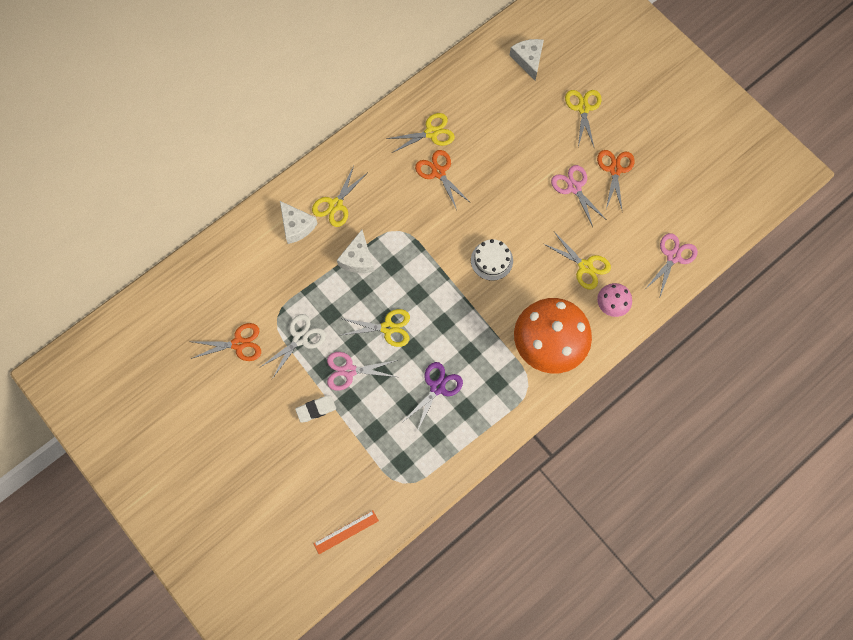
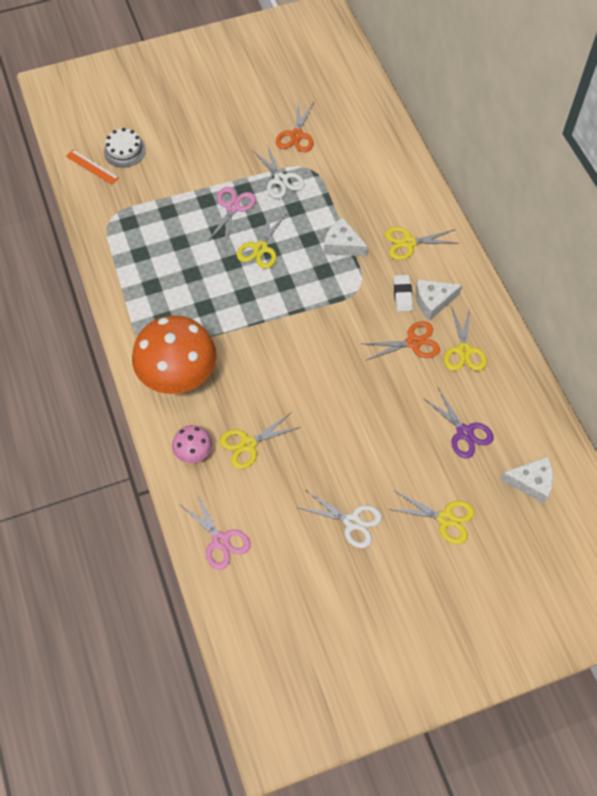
camera: 110 degrees right, 10 degrees down
white cheese [280,201,318,244] -> white cheese moved to [416,279,462,320]
white eraser [295,395,336,423] -> white eraser moved to [393,275,413,312]
yellow scissors [312,166,367,227] -> yellow scissors turned 60 degrees counterclockwise [385,227,459,260]
orange ruler [313,511,379,554] -> orange ruler turned 45 degrees counterclockwise [66,150,119,185]
purple scissors [404,362,463,432] -> purple scissors moved to [423,388,494,458]
white cake [471,239,513,281] -> white cake moved to [104,128,146,167]
pink scissors [551,165,607,227] -> none
orange scissors [597,150,634,212] -> white scissors [297,490,382,548]

